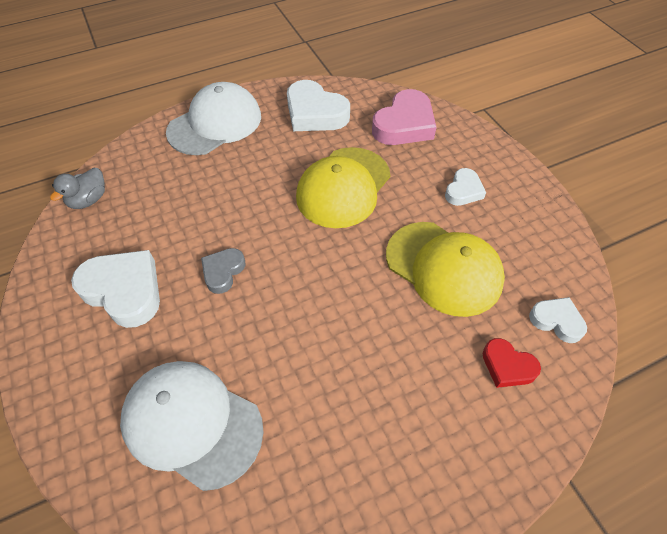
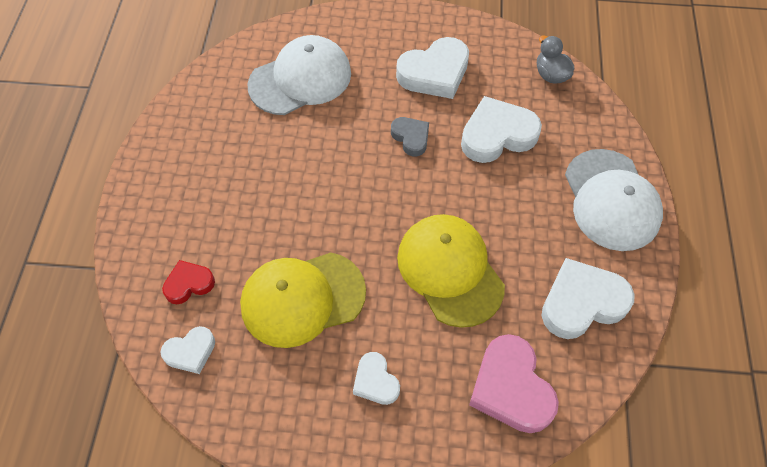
camera: 120 degrees right, 5 degrees up
none -> white heart [461,96,542,163]

